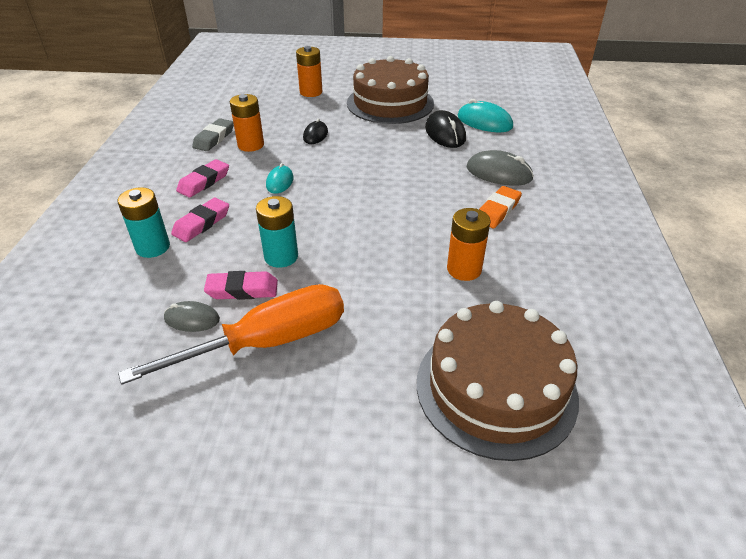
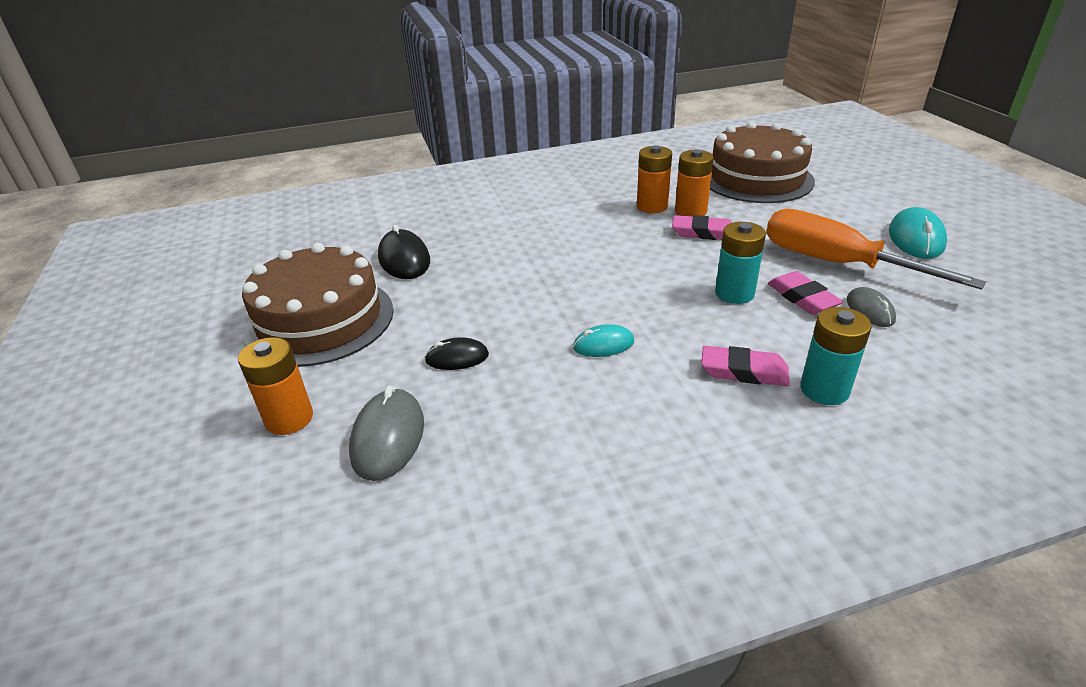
camera: 110 degrees left, 5 degrees down
pink eraser [176,159,229,197] -> pink eraser moved to [672,215,732,240]
grey eraser [192,118,234,151] -> none
orange battery [230,94,264,152] -> orange battery moved to [675,149,714,216]
black mouse [425,110,466,148] -> black mouse turned 75 degrees counterclockwise [378,225,430,279]
turquoise mouse [458,99,513,132] -> turquoise mouse moved to [889,207,947,259]
grey mouse [467,150,534,186] -> grey mouse moved to [349,386,424,481]
orange eraser [479,186,522,228] -> none

